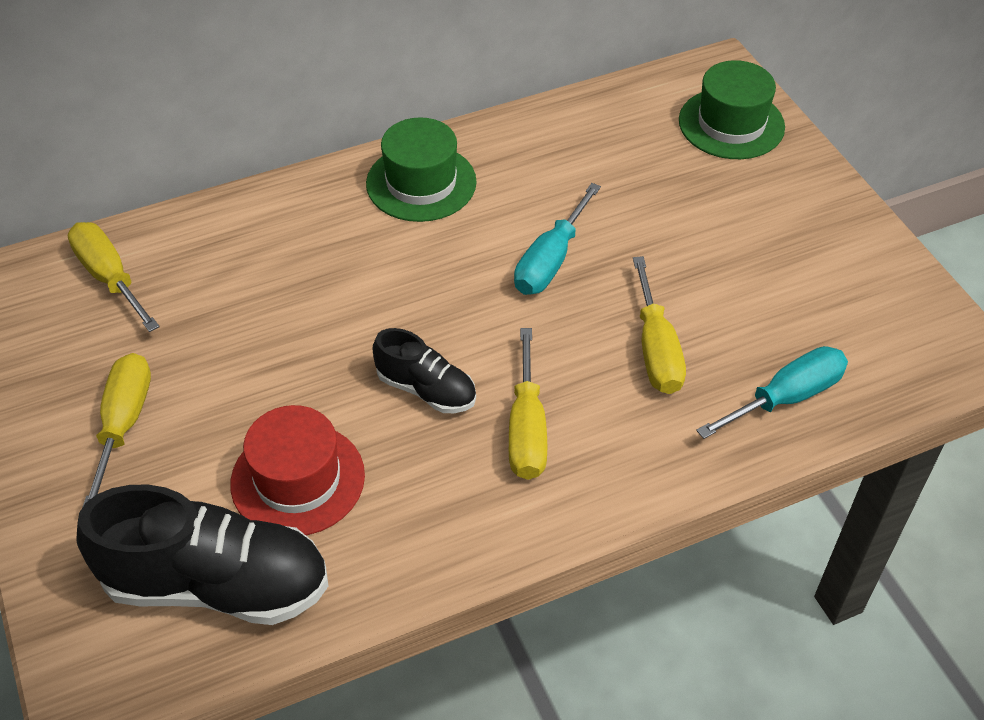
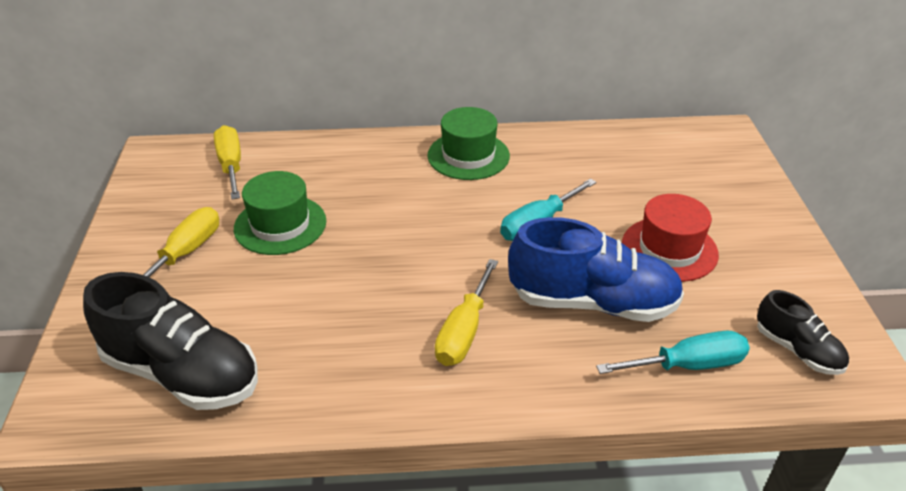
camera: 20 degrees right, 10 degrees down
red hat [230,405,365,536] -> red hat moved to [622,194,719,282]
black shoe [373,328,476,413] -> black shoe moved to [757,290,849,375]
yellow screwdriver [633,256,686,394] -> blue shoe [508,217,684,322]
green hat [679,60,785,159] -> green hat moved to [234,171,326,255]

